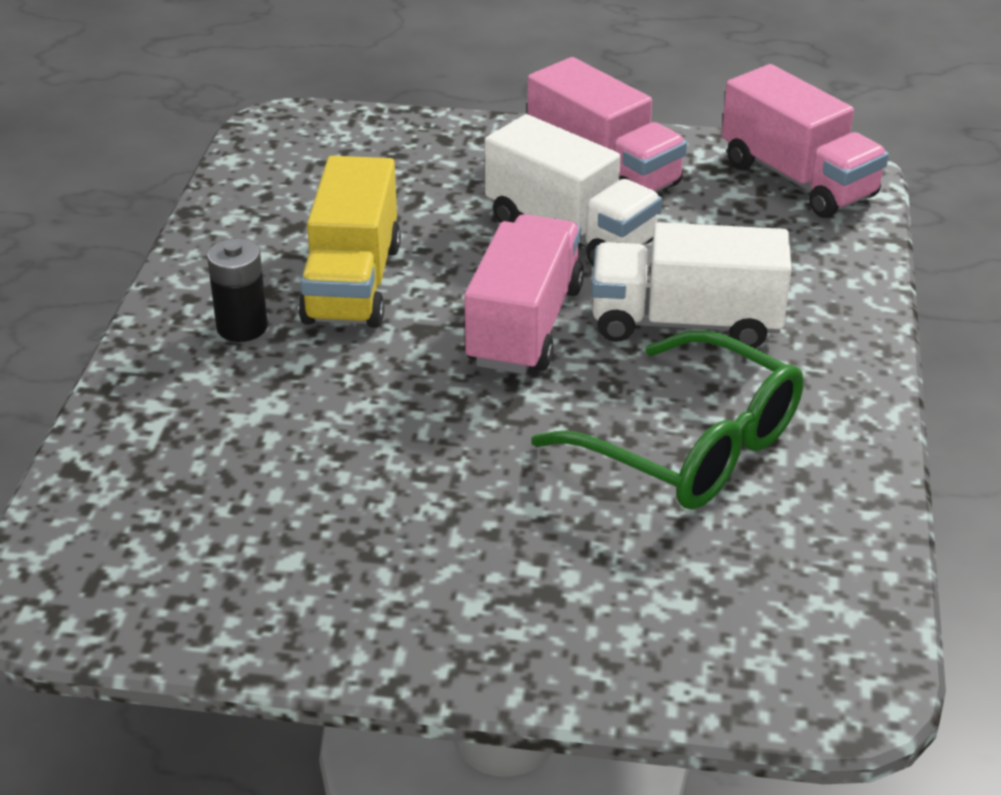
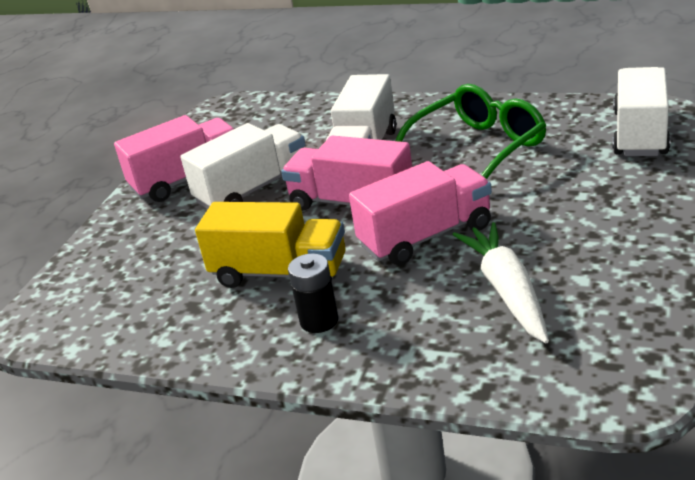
camera: 75 degrees left, 5 degrees down
pink truck [722,64,889,218] -> pink truck moved to [349,161,492,265]
none -> white carrot [453,222,549,343]
none -> white truck [613,67,671,156]

